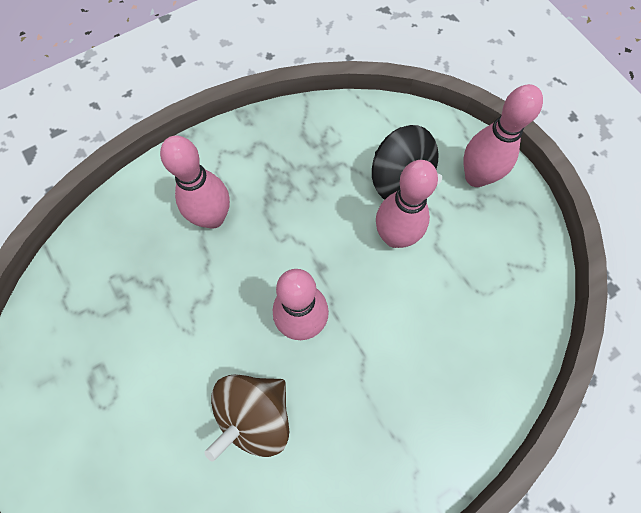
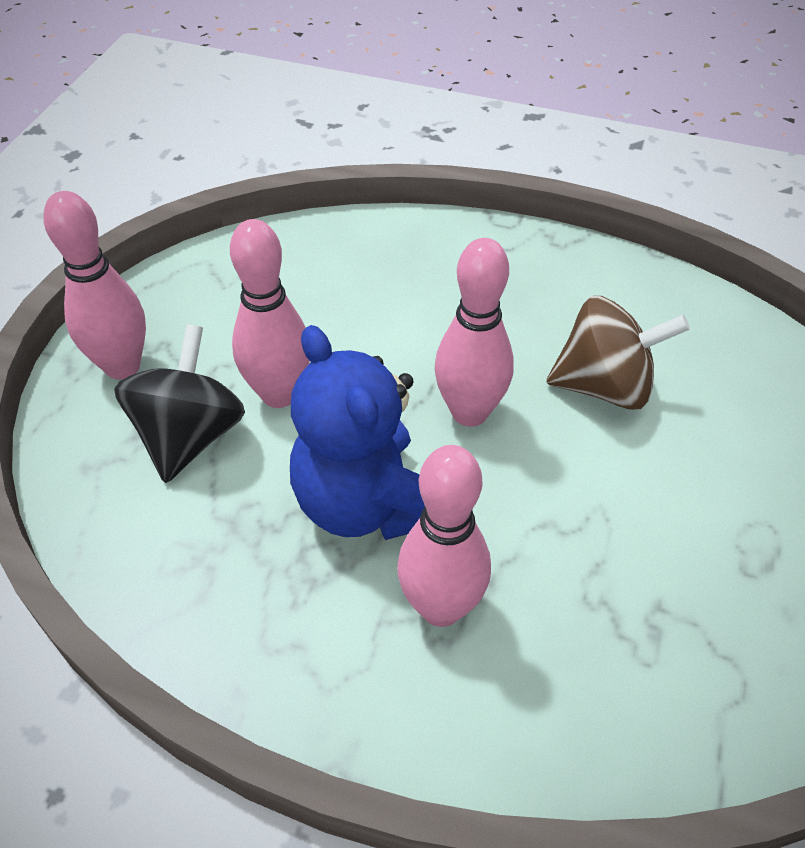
camera: 130 degrees left, 20 degrees down
none -> blue teddy bear [290,325,425,540]

